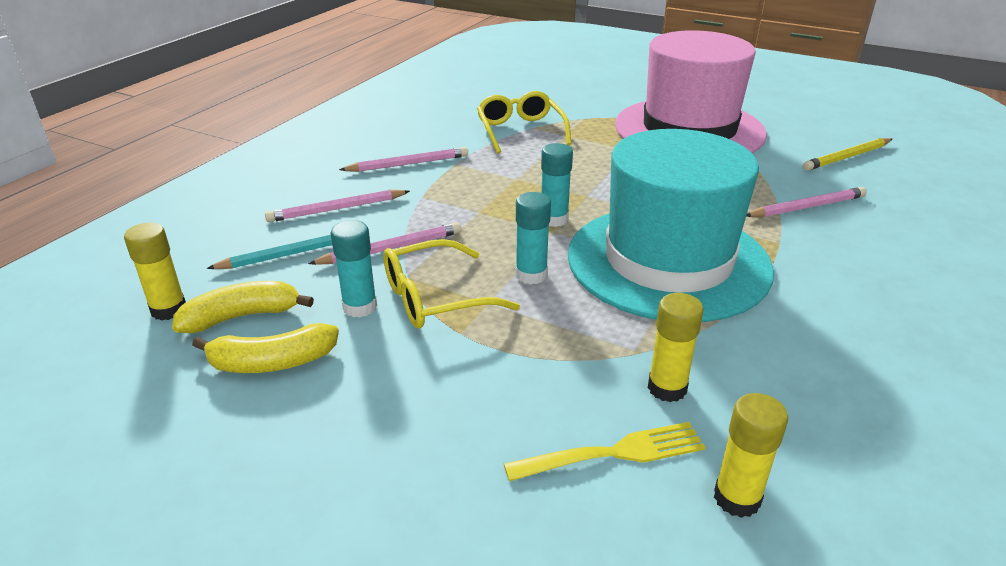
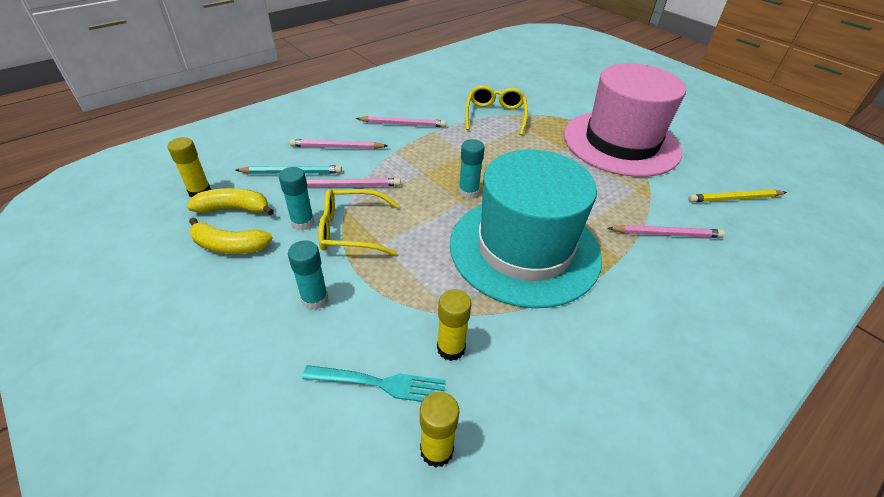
camera: 20 degrees right, 10 degrees up
yellow fork [504,422,705,481] -> turquoise fork [302,365,446,402]
turquoise glue stick [516,192,551,284] -> turquoise glue stick moved to [288,240,328,310]

